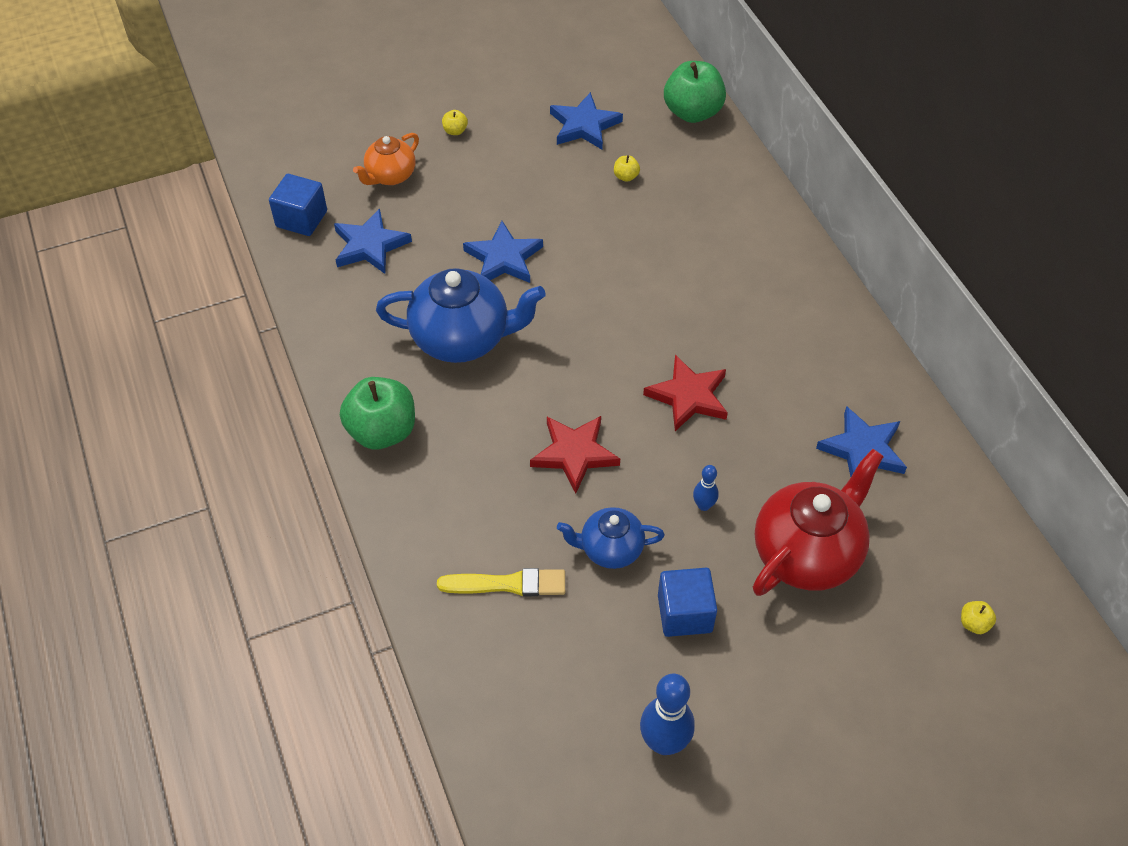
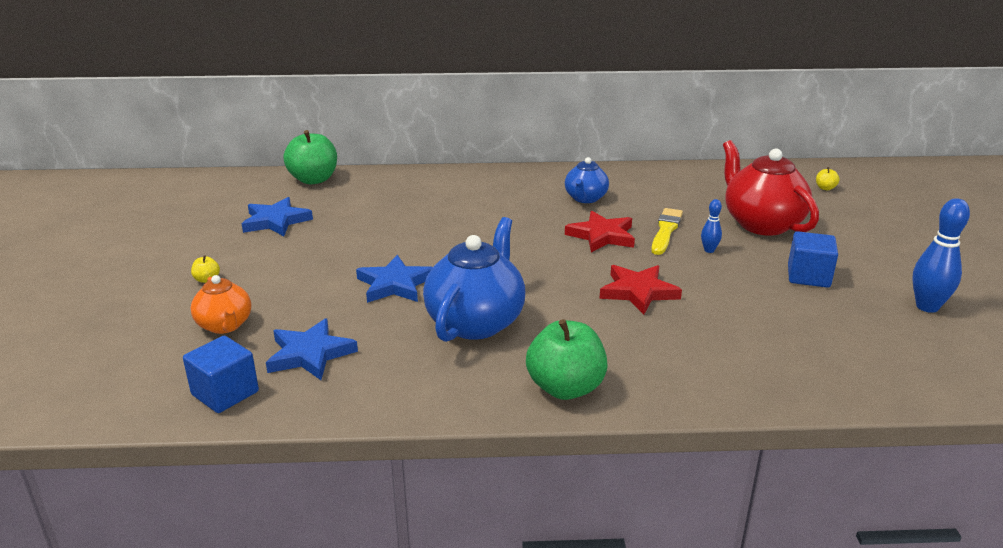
camera: 70 degrees left, 25 degrees down
yellow brush [437,568,565,596] -> yellow brush moved to [651,208,683,255]
blue teapot [557,507,665,569] -> blue teapot moved to [565,157,609,203]
yellow apple [614,155,640,182] -> none
blue star [816,406,907,477] -> none

